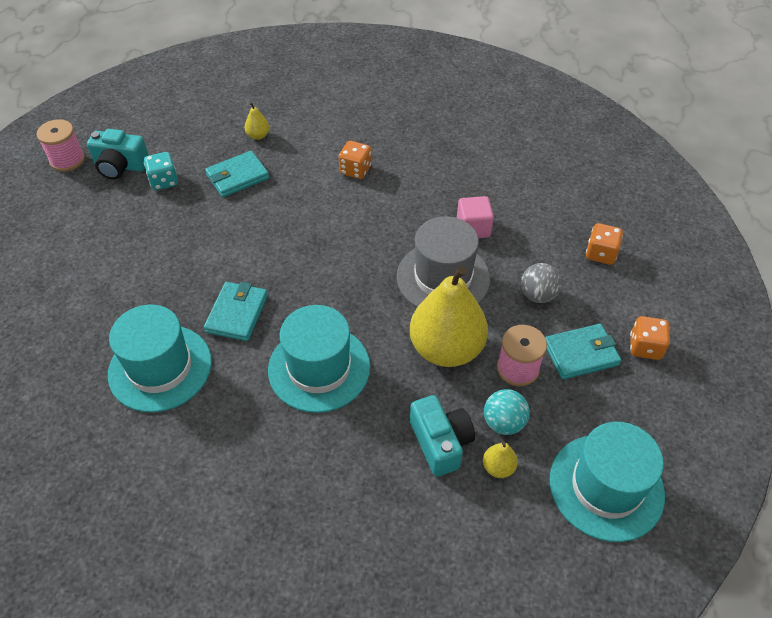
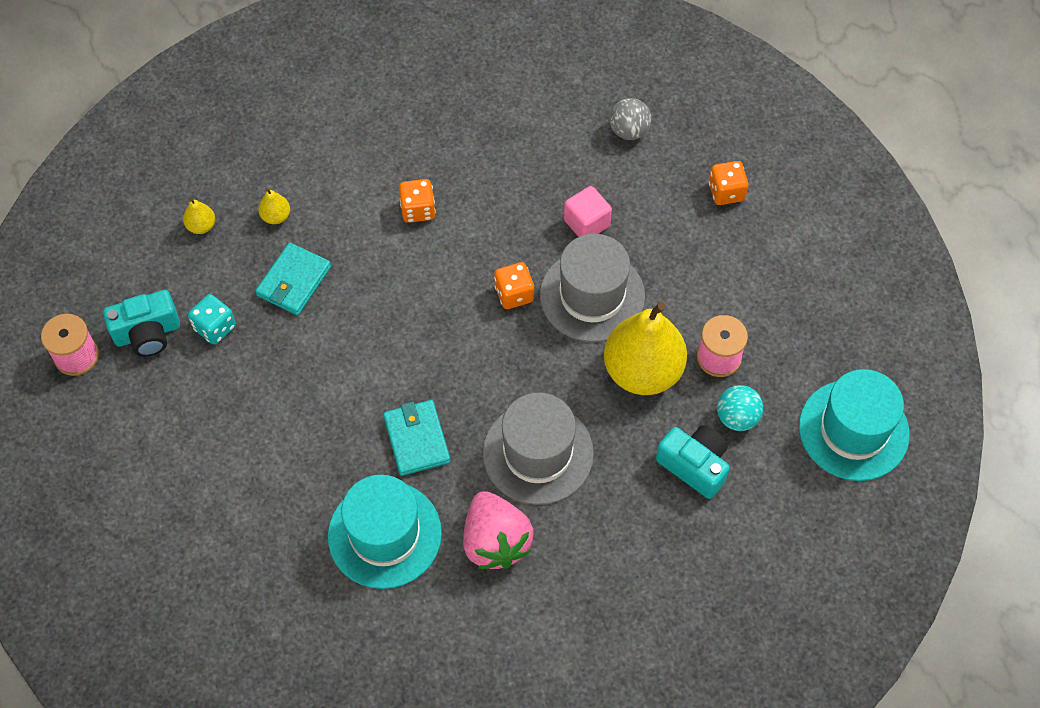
camera: 30 degrees left, 10 degrees up
turquoise hat [268,305,370,413] -> grey hat [483,393,594,505]
yellow pear [483,442,518,478] -> yellow pear moved to [183,198,215,234]
grey ball [521,263,562,303] -> grey ball moved to [610,98,651,140]
turquoise wallet [545,324,621,380] -> none
orange dice [630,316,670,360] -> orange dice moved to [494,262,534,309]
none -> pink strawberry [463,491,533,569]

